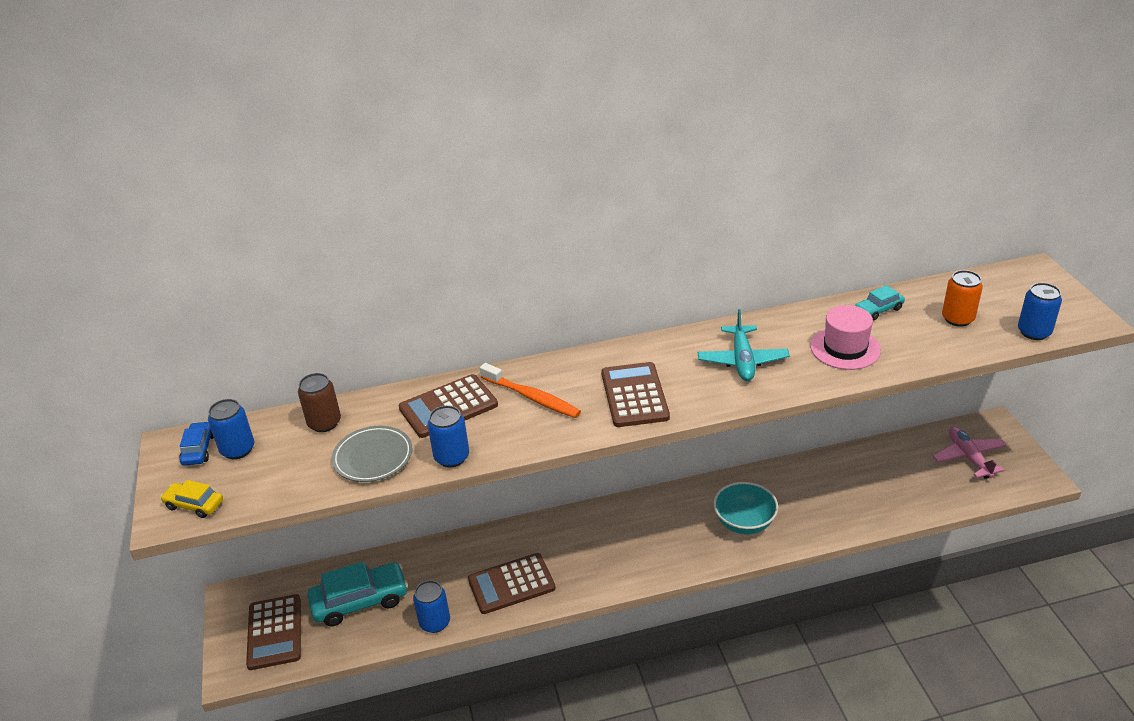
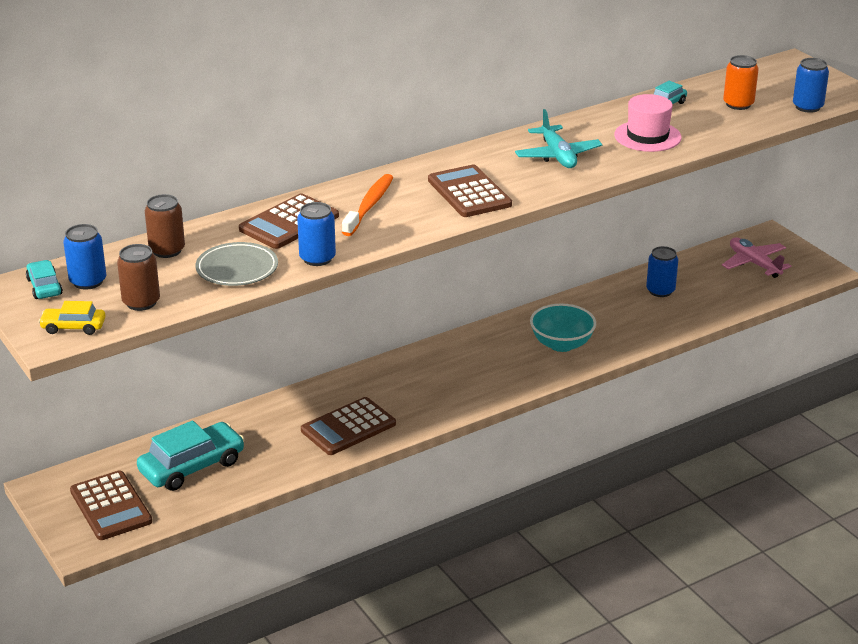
camera: 20 degrees left, 5 degrees down
blue car [179,421,214,466] -> turquoise car [26,260,63,299]
blue can [413,580,450,633] -> blue can moved to [646,246,678,297]
orange toothbrush [480,363,581,418] -> orange toothbrush turned 90 degrees counterclockwise [342,174,393,236]
none -> brown can [117,244,160,311]

